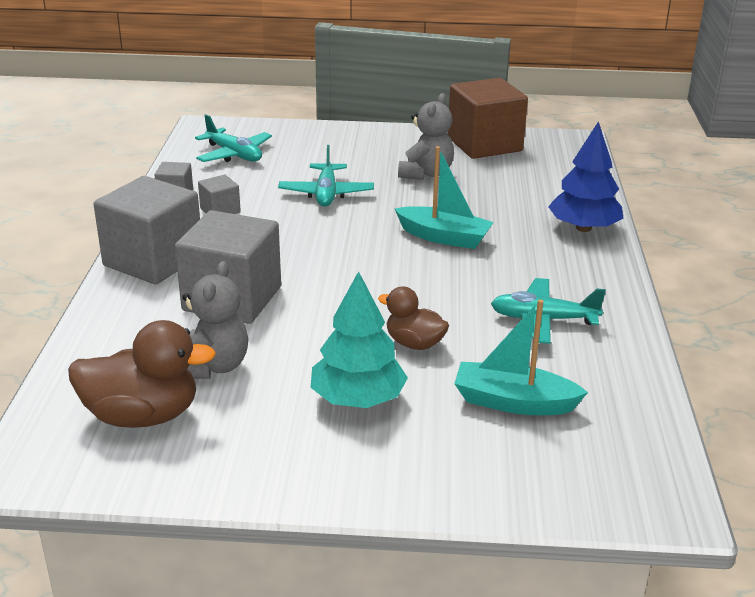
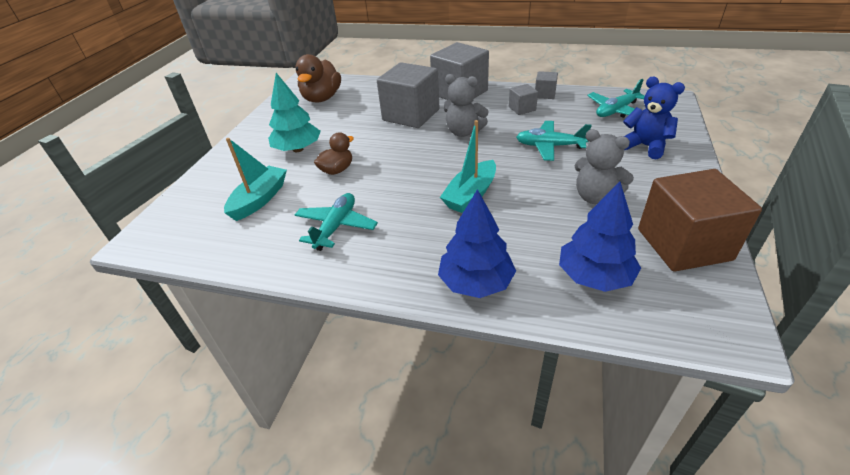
camera: 105 degrees right, 10 degrees up
grey teddy bear [182,261,248,379] -> grey teddy bear moved to [444,74,489,137]
none -> blue tree [559,181,641,292]
none -> blue teddy bear [623,77,685,159]

